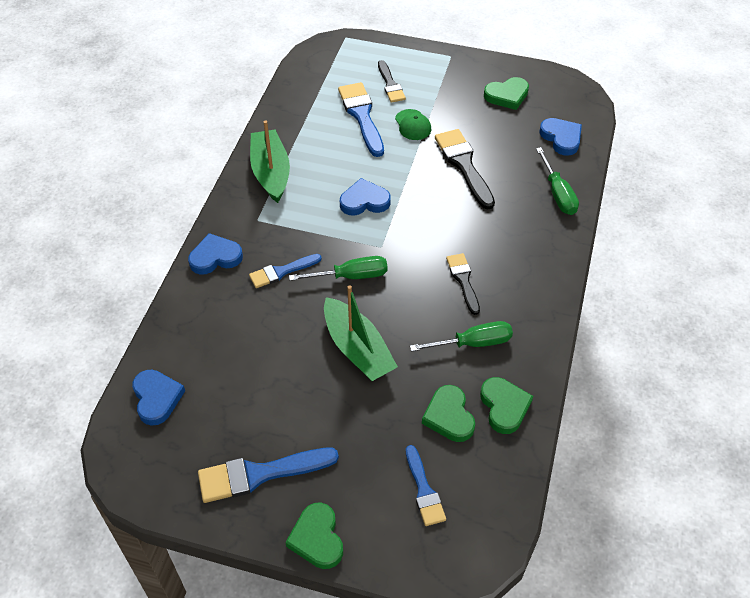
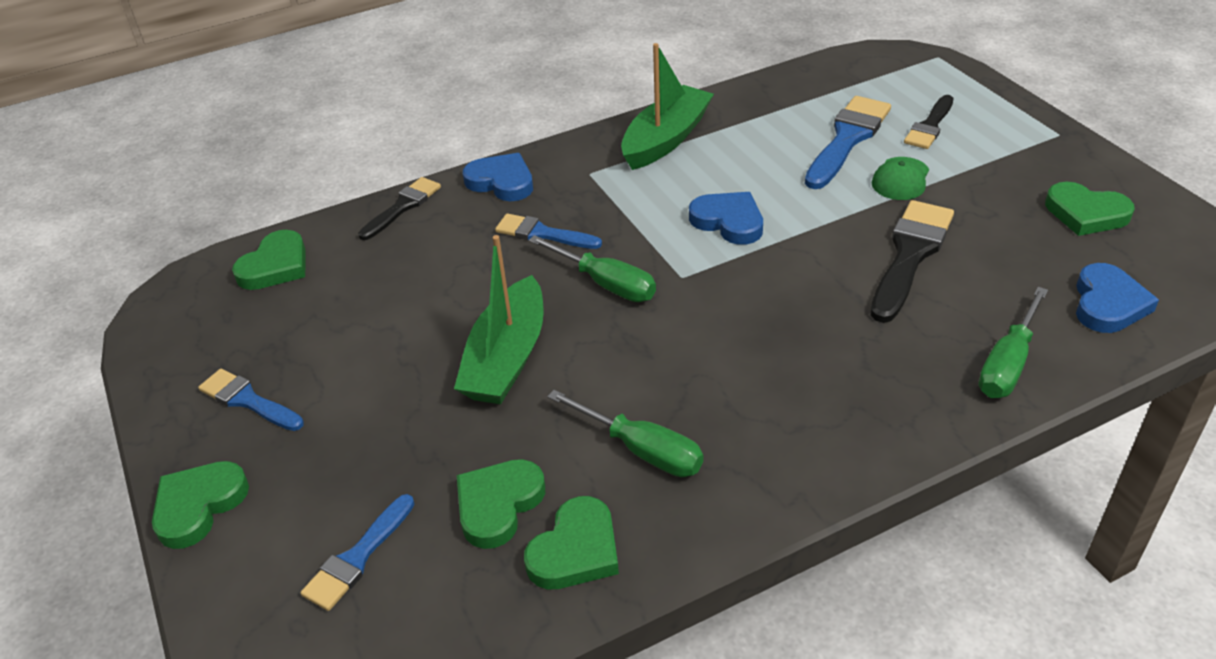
camera: 50 degrees right, 10 degrees down
blue heart [132,370,185,426] -> green heart [232,230,305,290]
blue brush [198,448,339,503] -> blue brush [198,369,304,431], size x0.62
black brush [446,253,480,315] -> black brush moved to [358,177,441,240]

